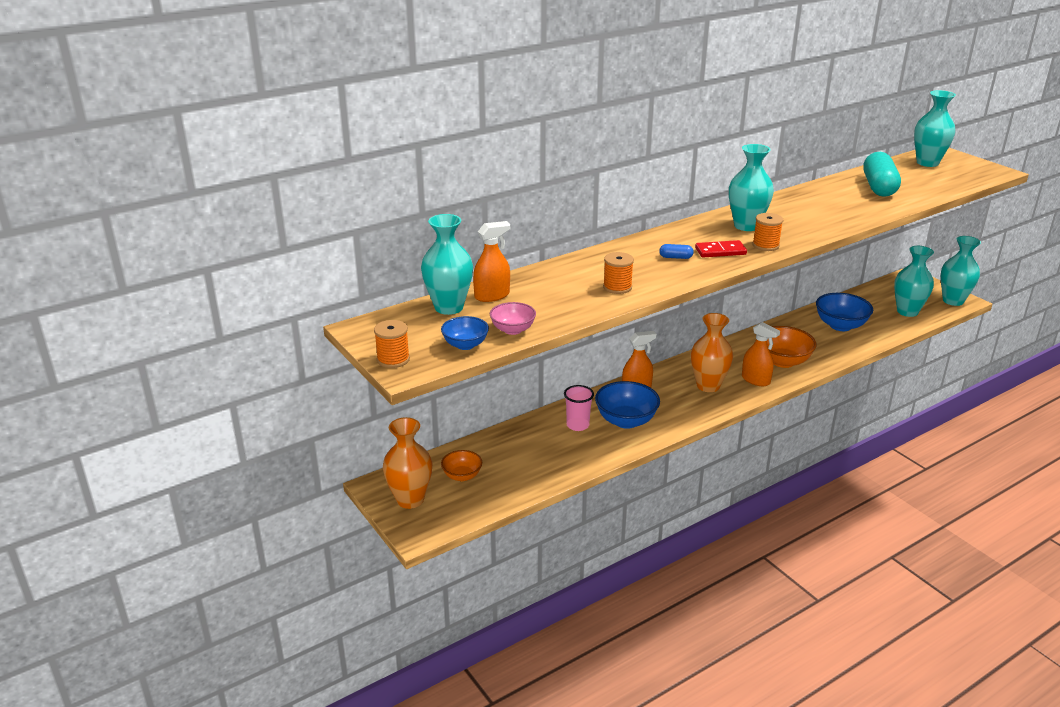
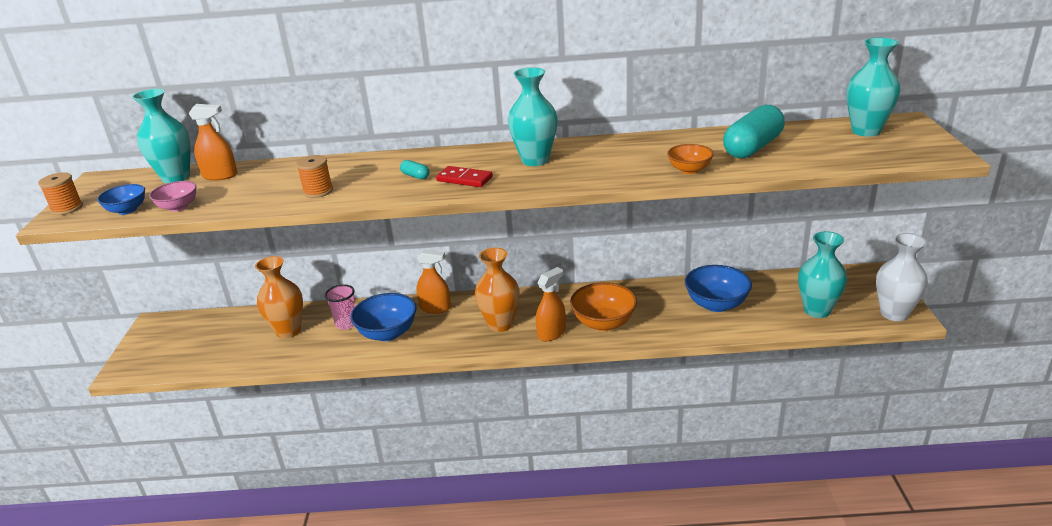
camera: 35 degrees right, 0 degrees up
orange vase [383,417,432,509] -> orange vase moved to [255,256,303,339]
orange bowl [441,450,482,481] -> orange bowl moved to [667,144,714,174]
blue capsule [659,244,694,259] -> turquoise capsule [400,160,430,179]
orange spray bottle [742,322,780,386] -> orange spray bottle turned 120 degrees counterclockwise [536,267,566,341]
orange spool [752,213,783,251] -> none
turquoise vase [941,236,981,306] -> white vase [876,233,928,321]

